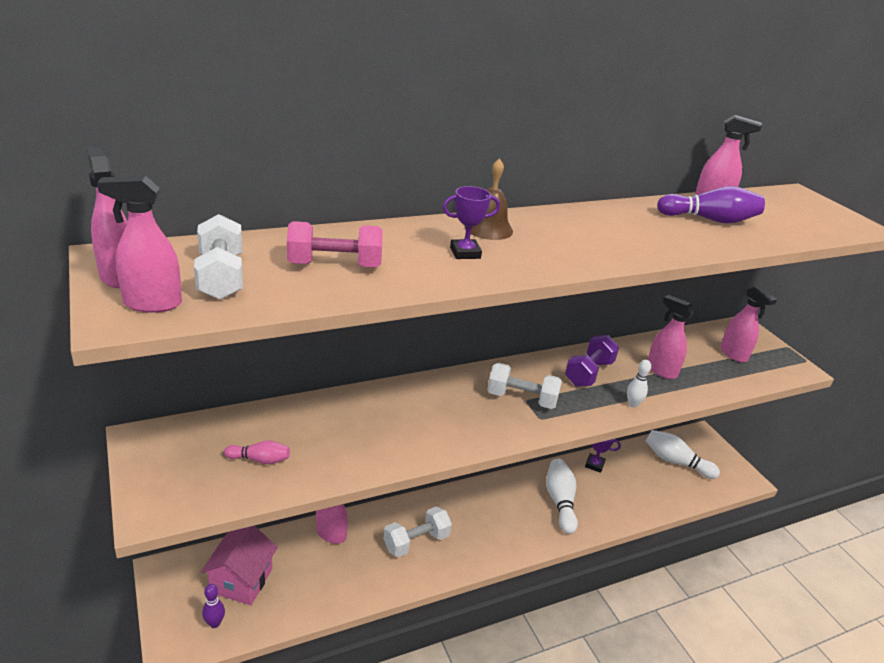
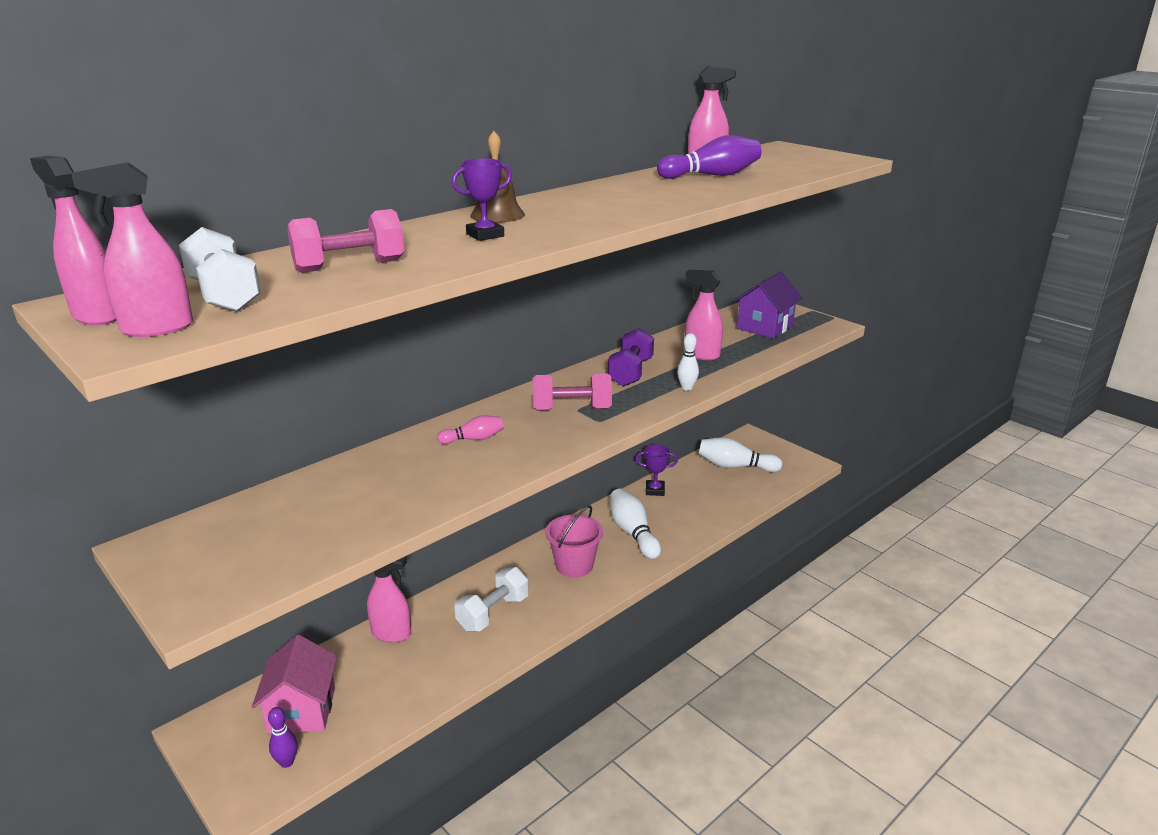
camera: 15 degrees left, 5 degrees down
pink bowling pin [224,440,290,464] -> pink bowling pin moved to [437,415,504,444]
white dumbbell [487,363,562,409] -> pink dumbbell [533,373,612,411]
pink spray bottle [720,286,777,363] -> purple house [734,271,802,339]
none -> pink bucket [546,505,603,577]

